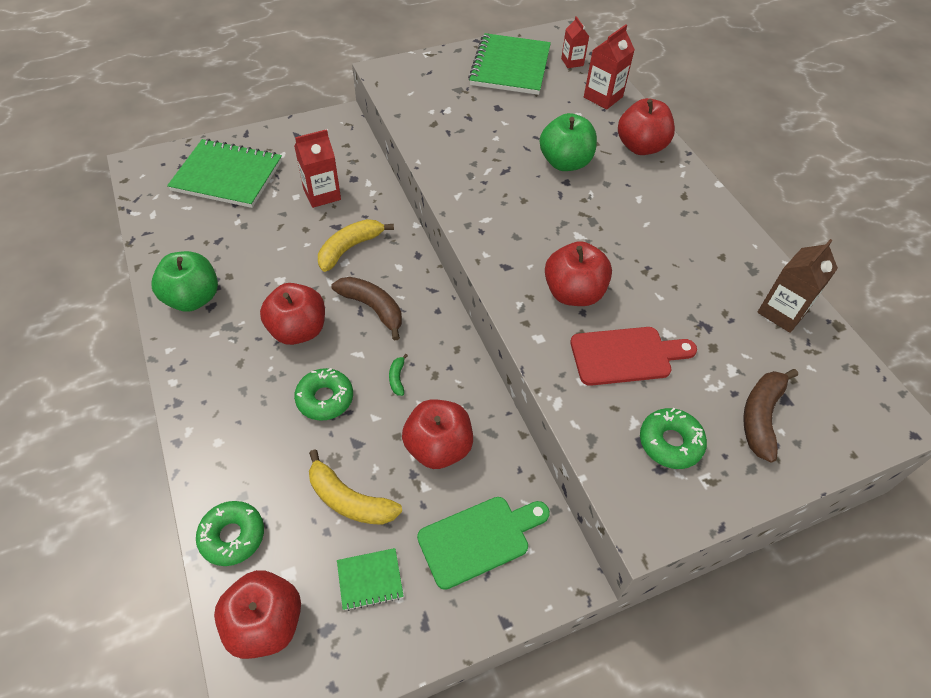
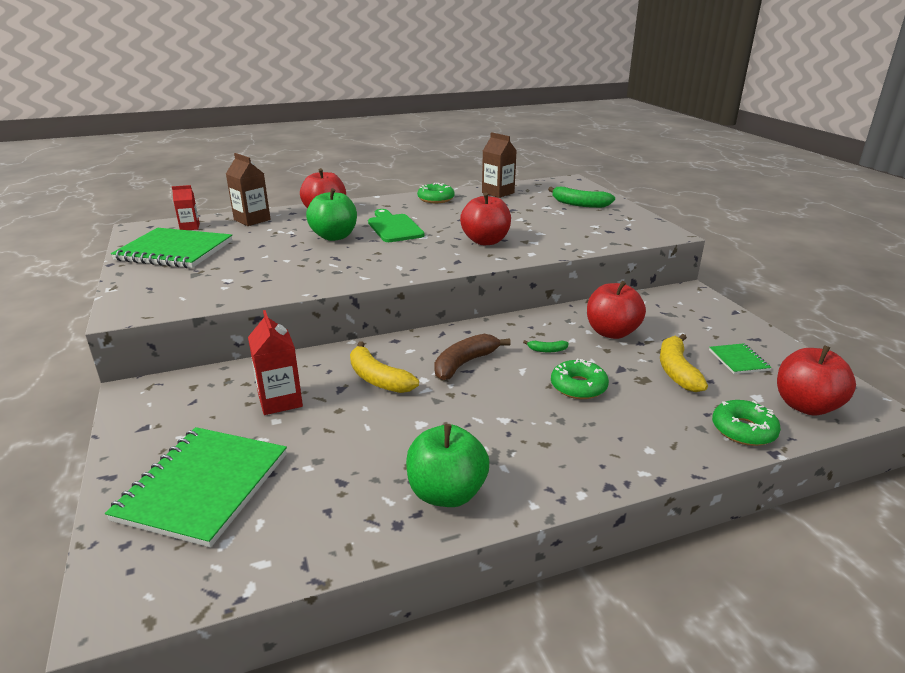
camera: 85 degrees left, 25 degrees down
red apple [260,283,325,345] -> none
yellow banana [309,449,402,525] -> yellow banana turned 150 degrees clockwise [660,334,708,392]
green cutting board [417,497,550,590] -> green cutting board moved to [368,209,425,242]
red cutting board [570,327,697,386] -> none
red carton [584,24,635,109] -> brown carton [226,153,271,226]
green donut [640,408,707,469] -> green donut moved to [417,183,455,203]
brown banana [743,369,798,462] -> green banana [548,187,615,208]

